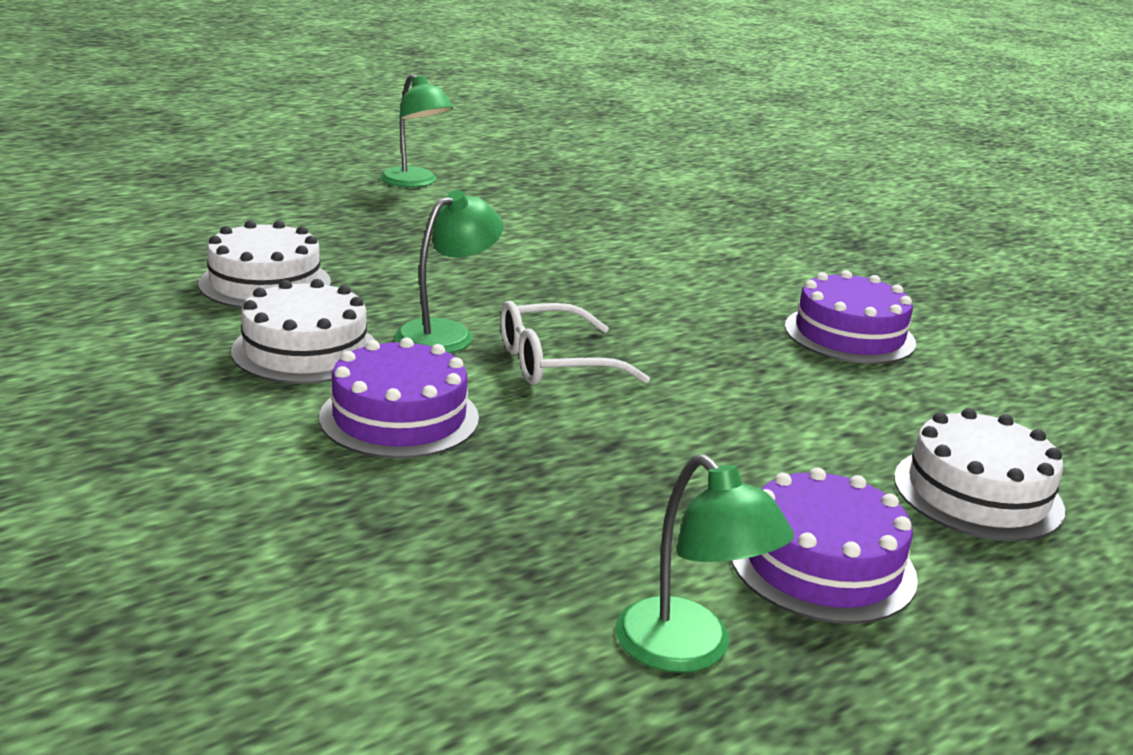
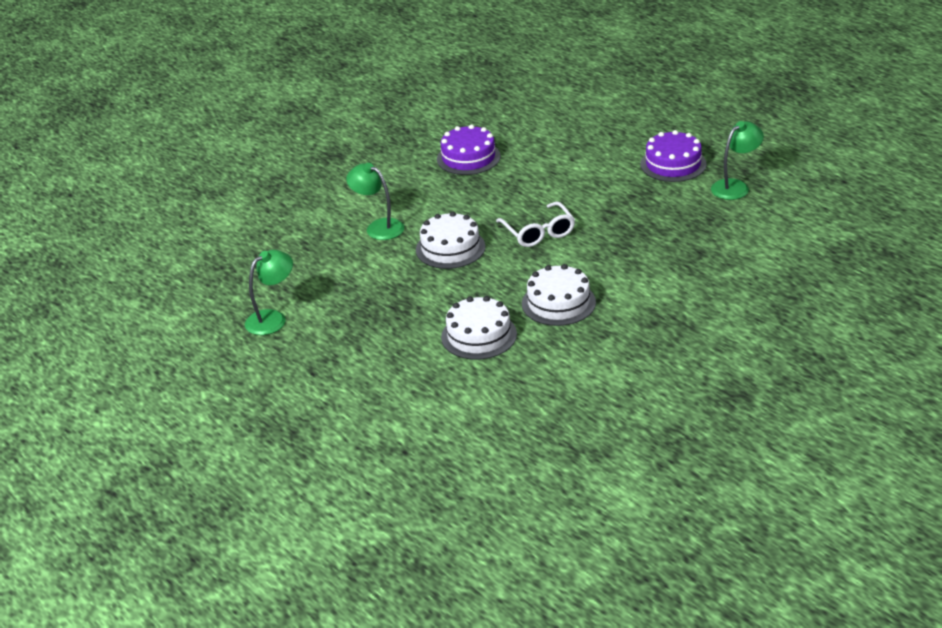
camera: 90 degrees left, 10 degrees up
purple cake [319,337,479,459] -> none
green lamp [395,190,503,353] -> green lamp moved to [346,163,404,240]
white cake [894,408,1065,541] -> white cake moved to [416,212,486,269]

